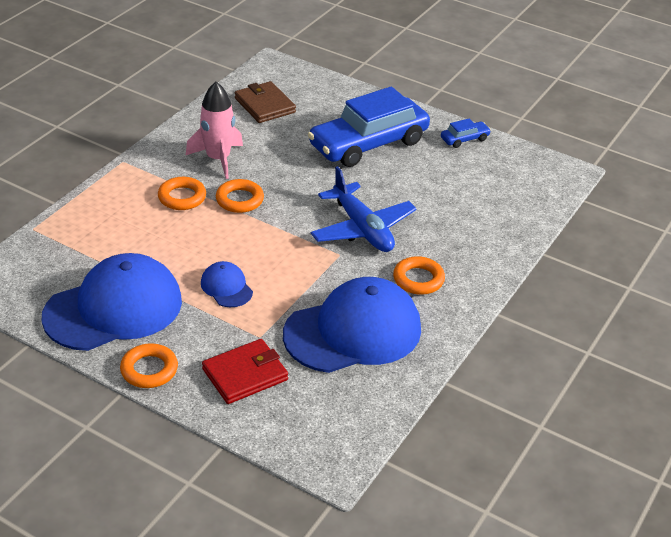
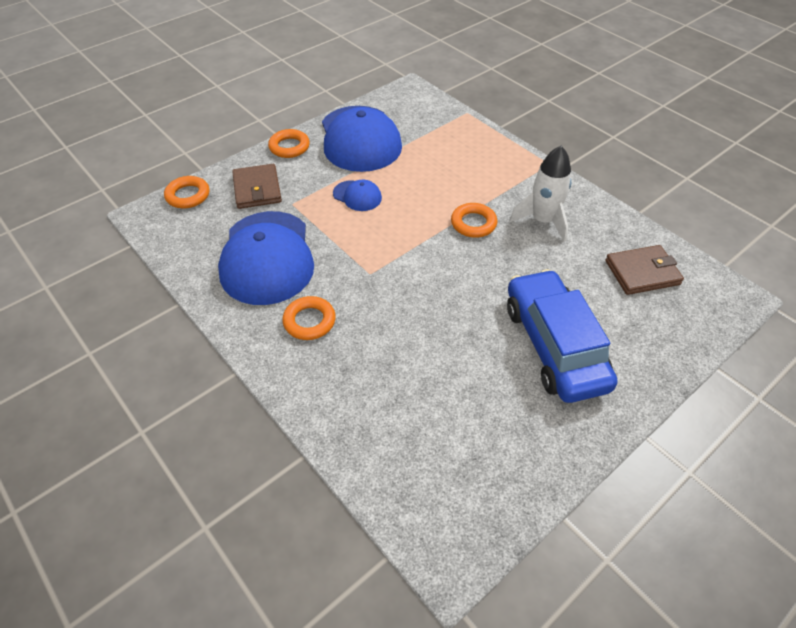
camera: 110 degrees right, 10 degrees up
orange ring [158,177,206,210] -> orange ring moved to [164,176,209,208]
pink rocket [186,82,243,179] -> white rocket [509,146,571,241]
blue cap [201,261,253,307] -> blue cap turned 45 degrees clockwise [333,180,382,211]
red wallet [202,339,288,404] -> brown wallet [232,164,282,209]
blue plane [311,166,417,252] -> none
blue car [441,119,491,148] -> none

